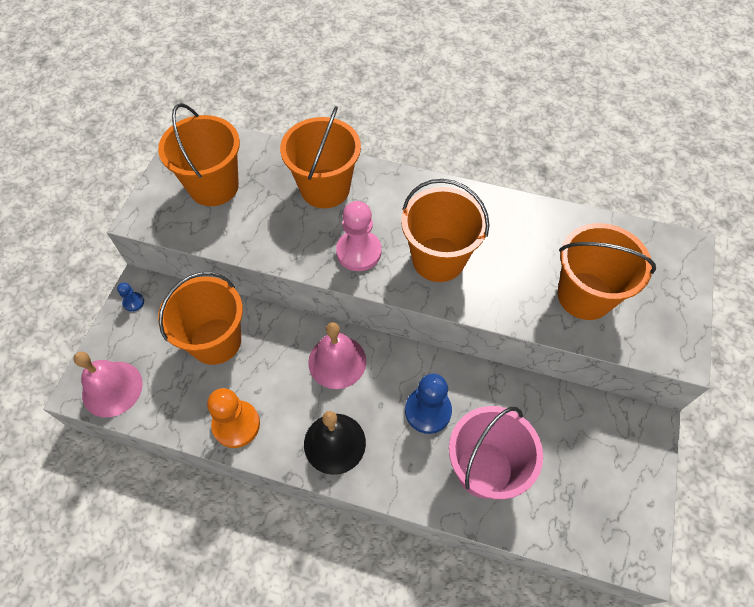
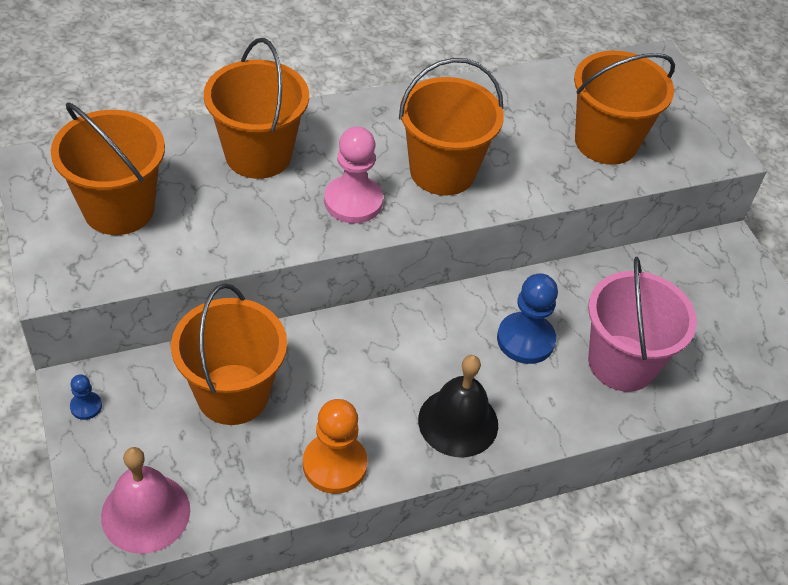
camera: 40 degrees left, 10 degrees down
pink bell [308,322,366,389] -> none

